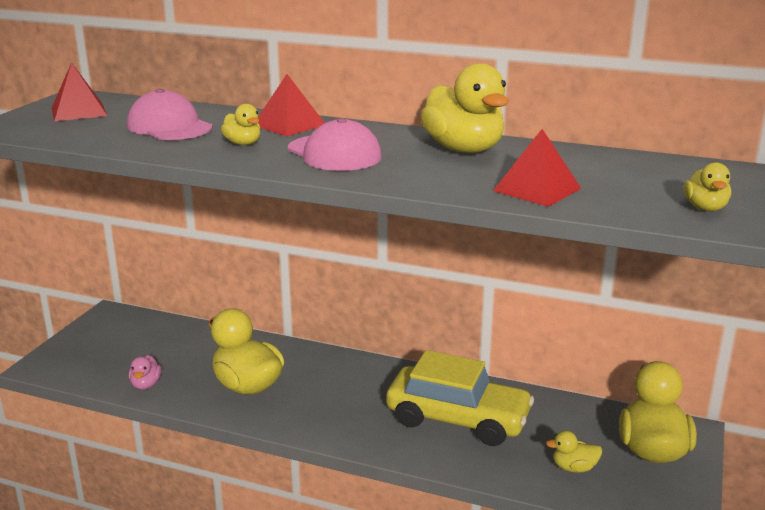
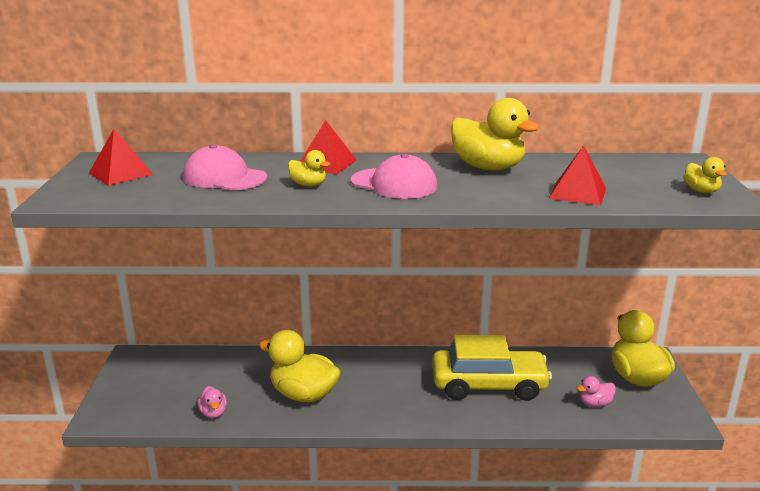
camera: 20 degrees left, 0 degrees up
yellow duck [546,430,602,473] -> pink duck [577,376,616,407]

